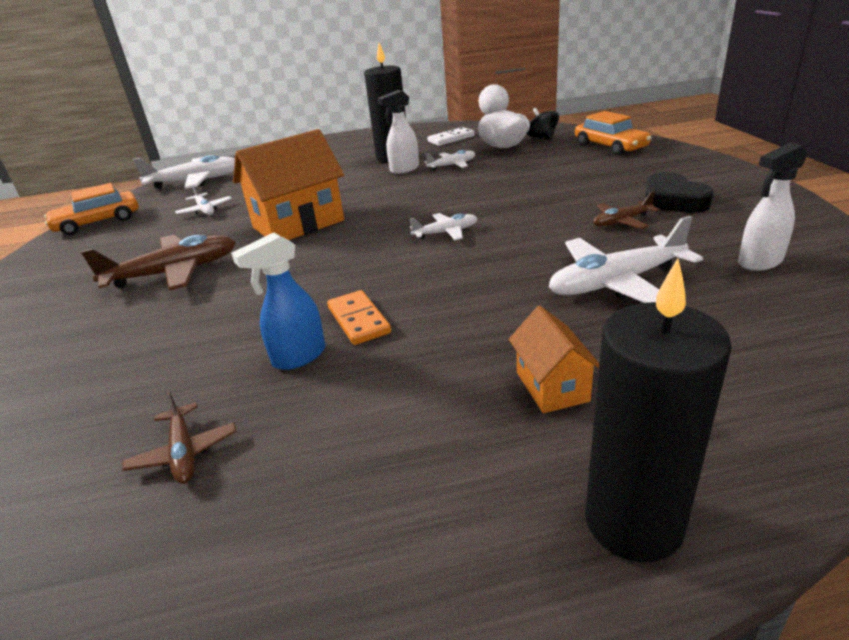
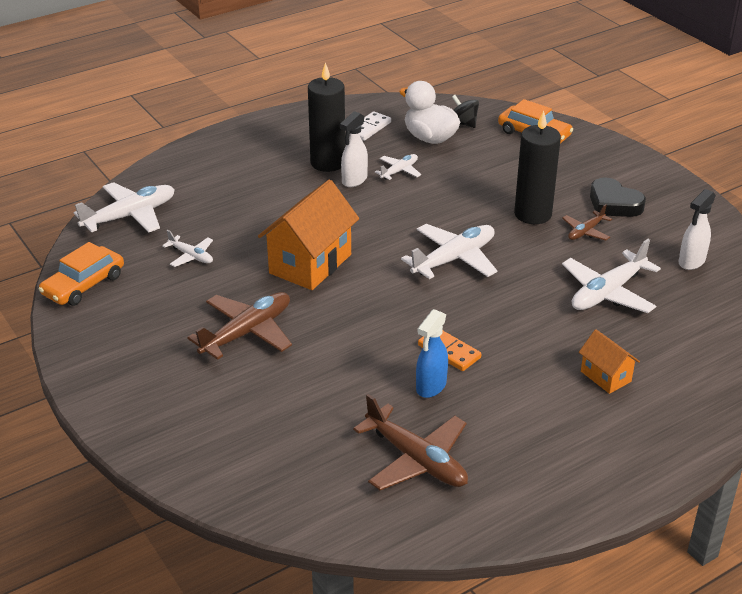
camera: 25 degrees left, 5 degrees up
brown plane [122,390,237,484] -> brown plane [353,394,468,490], size x1.85
white plane [410,213,478,240] -> white plane [401,224,497,279], size x1.85
black candle [585,259,732,562] -> black candle moved to [514,110,561,224]

